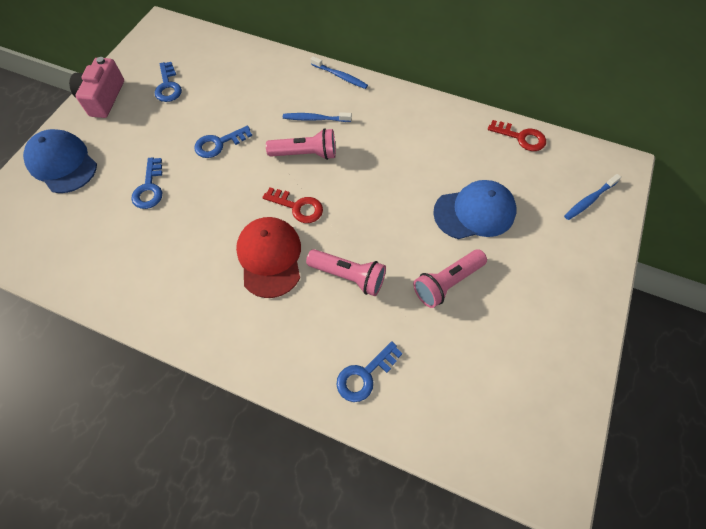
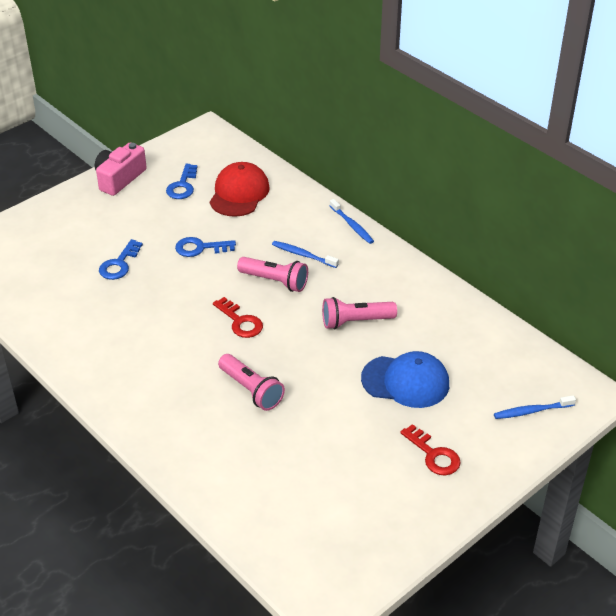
camera: 25 degrees right, 20 degrees down
blue cap [23,129,97,193] -> none
red cap [236,217,301,298] -> red cap moved to [210,162,270,217]
blue key [336,341,402,402] -> none
pink flashlight [413,249,487,308] -> pink flashlight moved to [322,297,397,329]
red key [488,120,546,151] -> red key moved to [400,424,461,475]

